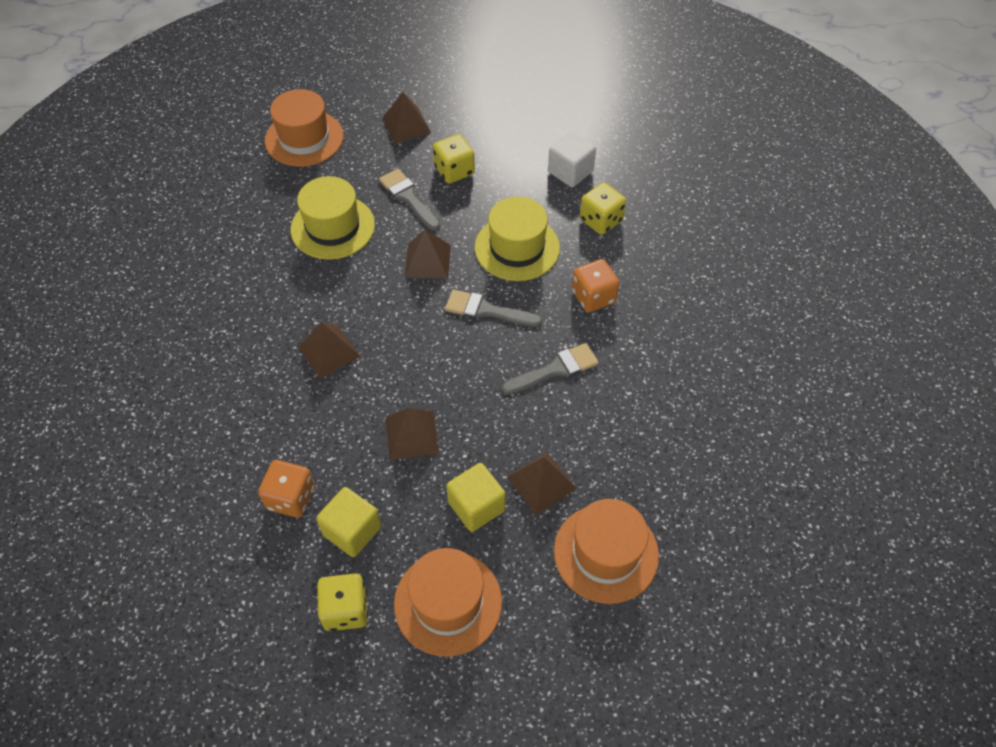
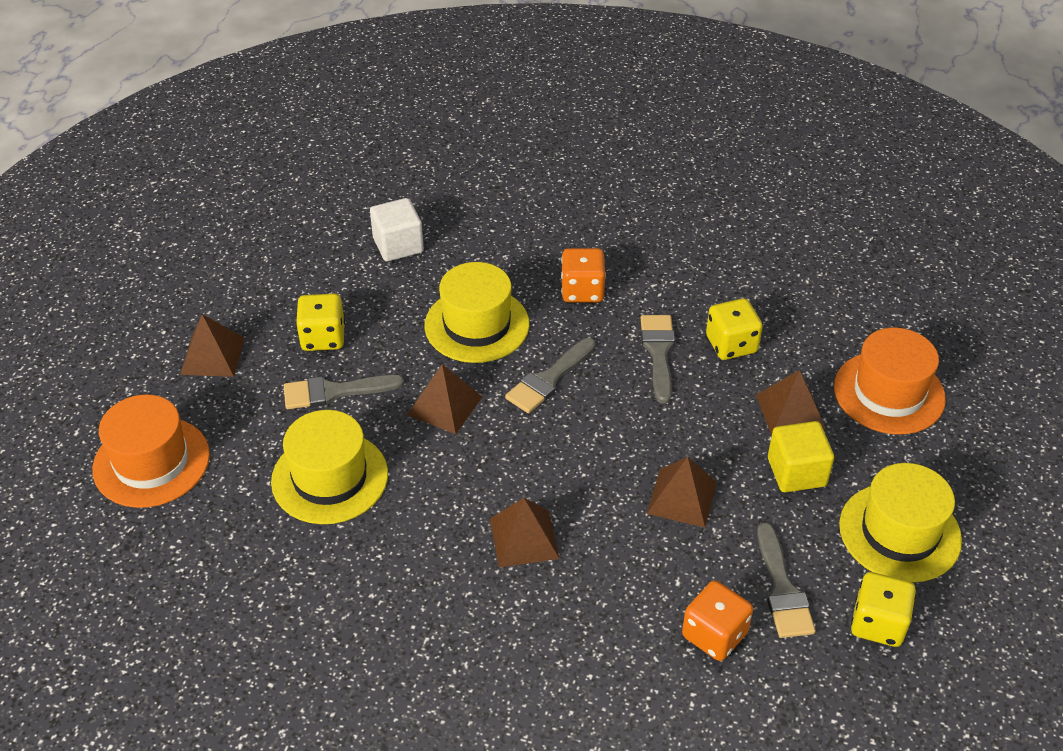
camera: 65 degrees left, 10 degrees down
yellow cube [316,487,381,557] -> grey brush [757,523,816,638]
orange hat [394,548,502,657] -> yellow hat [839,463,962,583]
yellow dice [580,182,626,235] -> yellow dice moved to [706,298,763,360]

